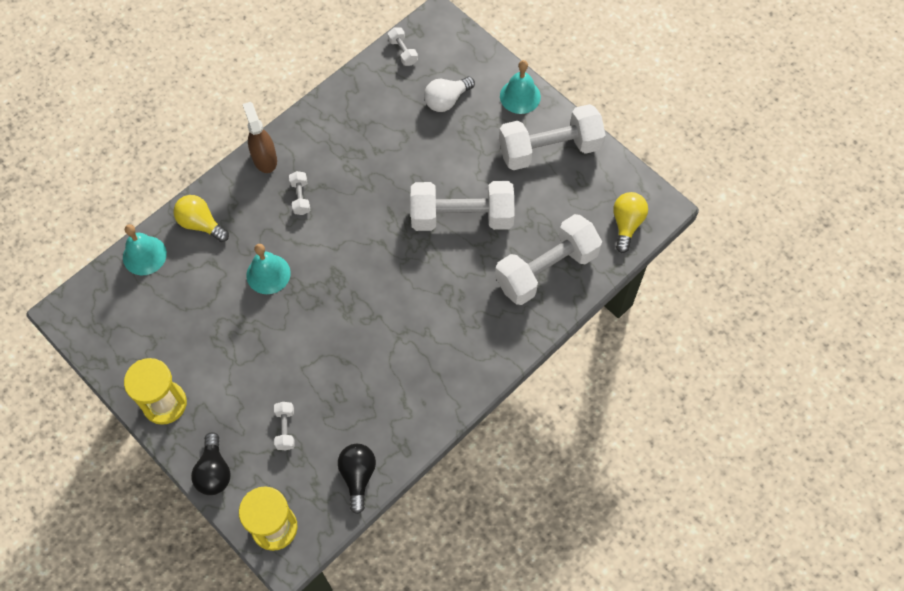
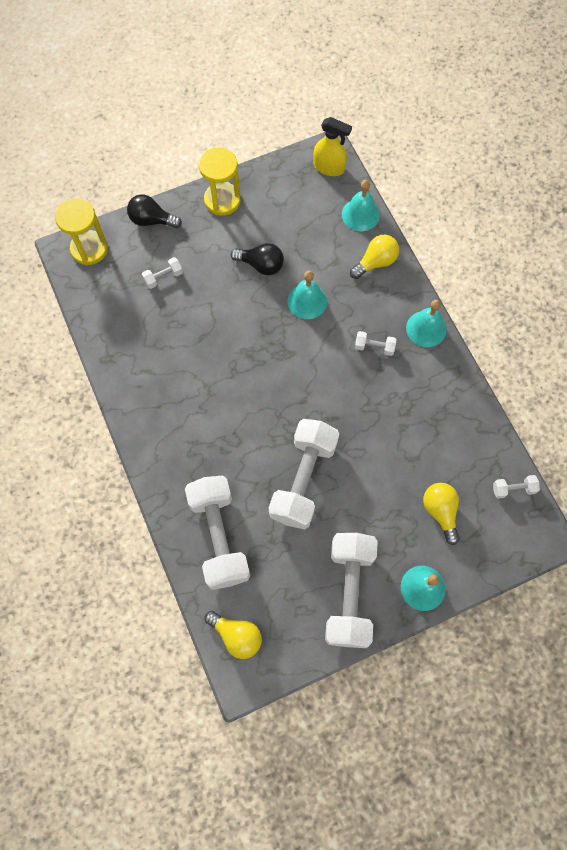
camera: 110 degrees right, 5 degrees up
brown spray bottle [243,102,277,173] -> turquoise bell [406,300,446,347]
white dumbbell [274,402,295,450] -> white dumbbell turned 45 degrees counterclockwise [142,257,183,289]
black light bulb [338,443,376,514] -> black light bulb moved to [231,243,284,275]
white light bulb [424,77,475,112] -> yellow light bulb [423,483,459,545]
none -> yellow spray bottle [314,117,352,176]

